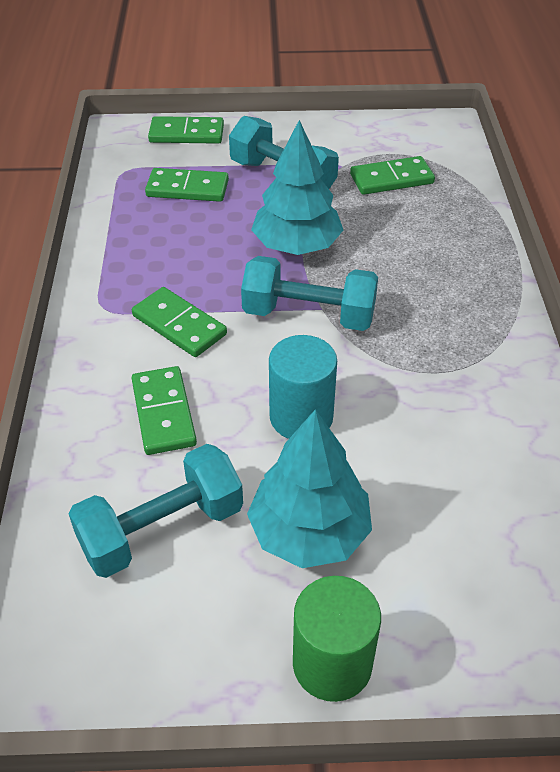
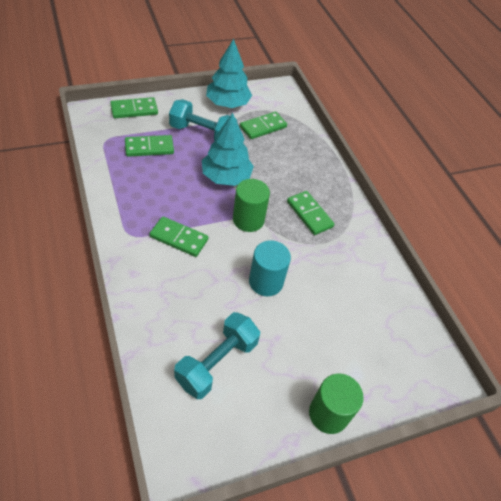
camera: 25 degrees left, 5 degrees up
green domino [132,366,197,455] -> green domino moved to [287,191,335,235]
turquoise dumbbell [241,256,378,331] -> green cylinder [233,179,270,232]
turquoise tree [247,409,372,568] -> turquoise tree moved to [206,39,252,108]

